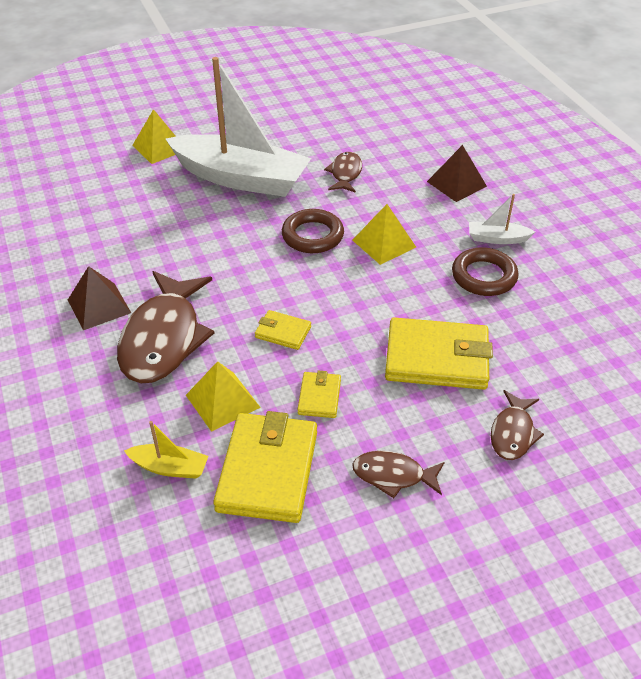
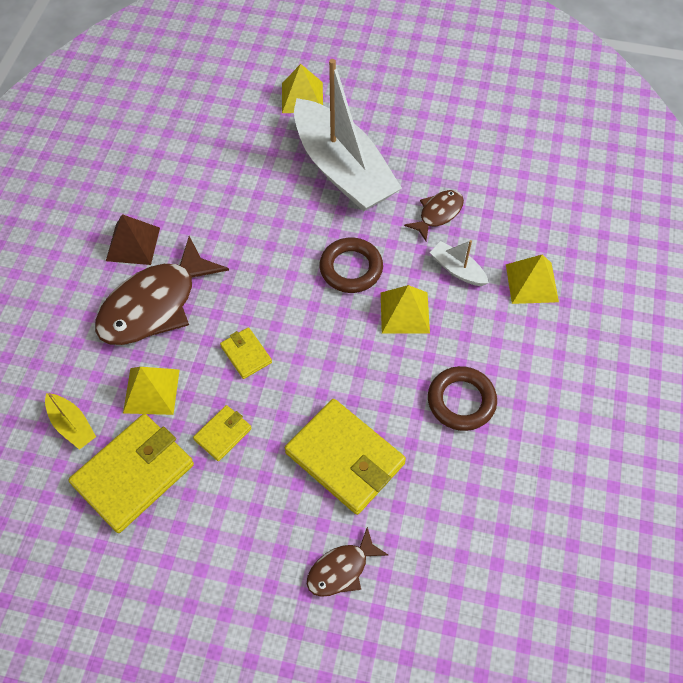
camera: 35 degrees right, 15 degrees up
brown fish [352,451,445,498] -> none
brown pyramid [427,145,487,202] -> yellow pyramid [506,254,559,304]
white boat [469,194,535,244] -> white boat moved to [430,240,489,286]

